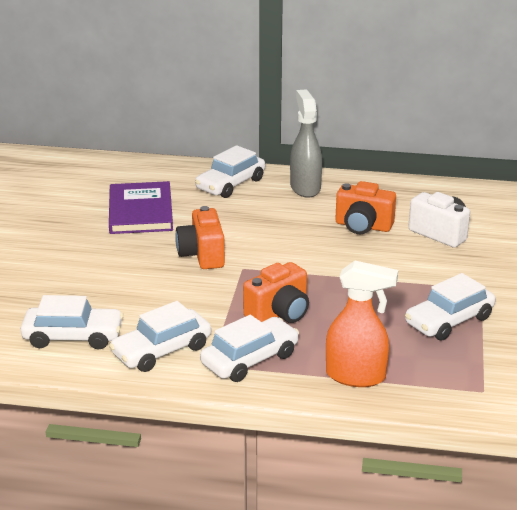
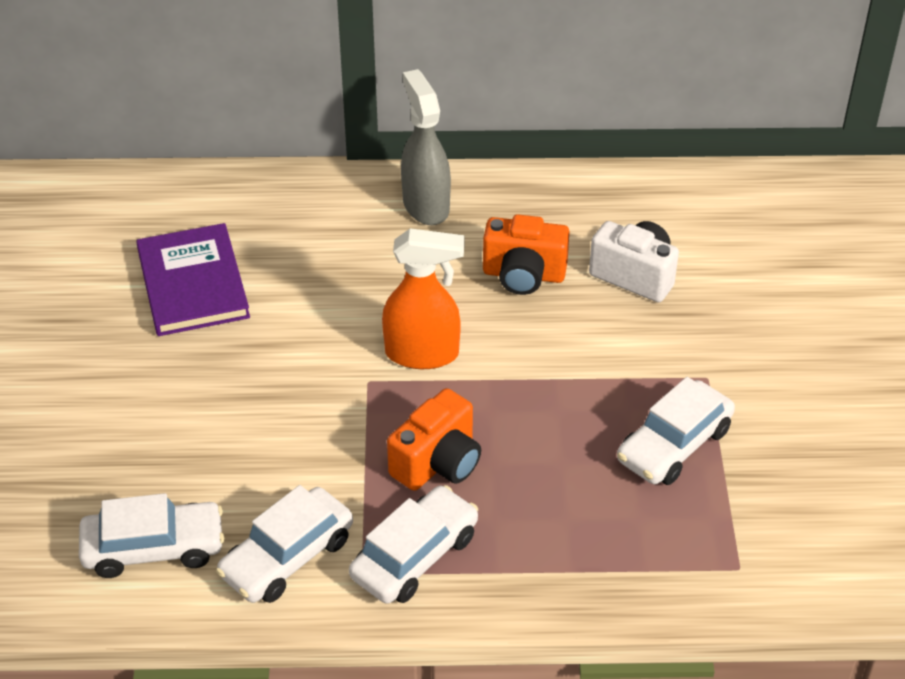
camera: 10 degrees left, 15 degrees up
orange camera [175,206,225,269] -> none
white car [195,145,265,198] -> none
orange spray bottle [326,261,398,387] -> orange spray bottle moved to [382,228,465,369]

